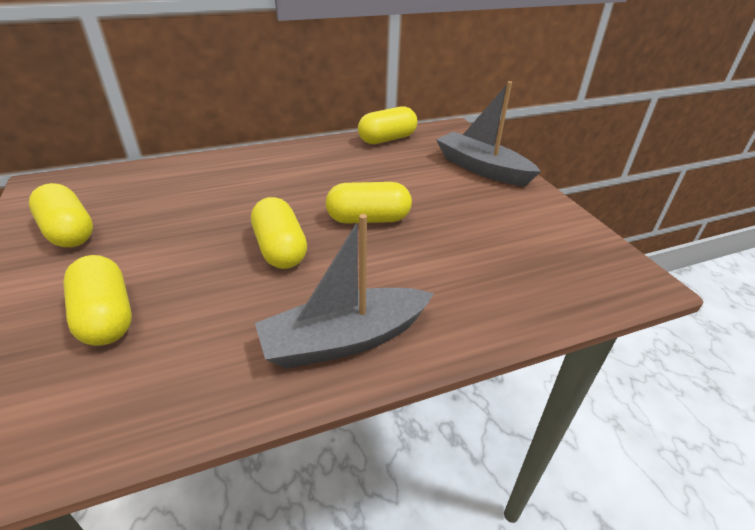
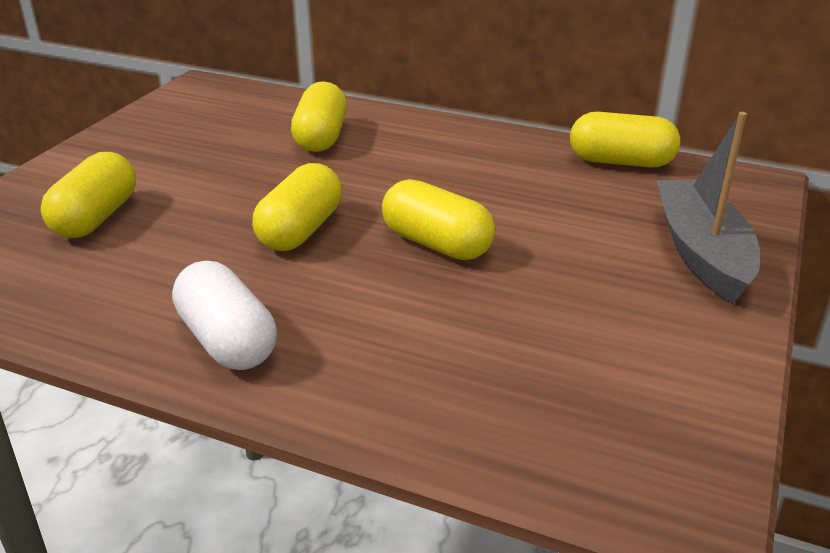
camera: 45 degrees right, 5 degrees down
yellow capsule [29,183,93,247] -> yellow capsule moved to [291,81,347,152]
grey boat [255,214,434,369] -> white capsule [172,261,277,370]

